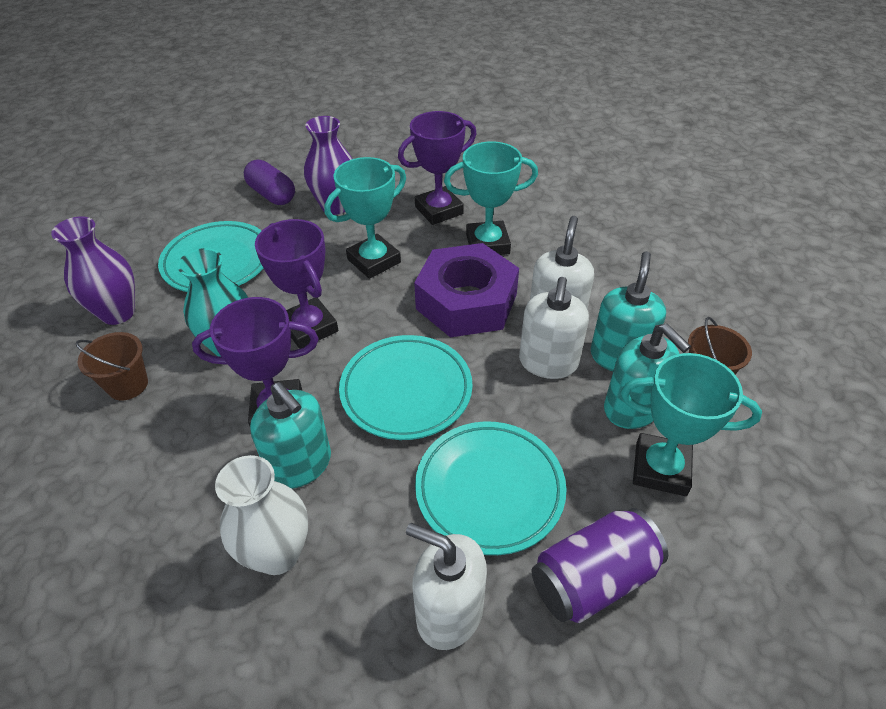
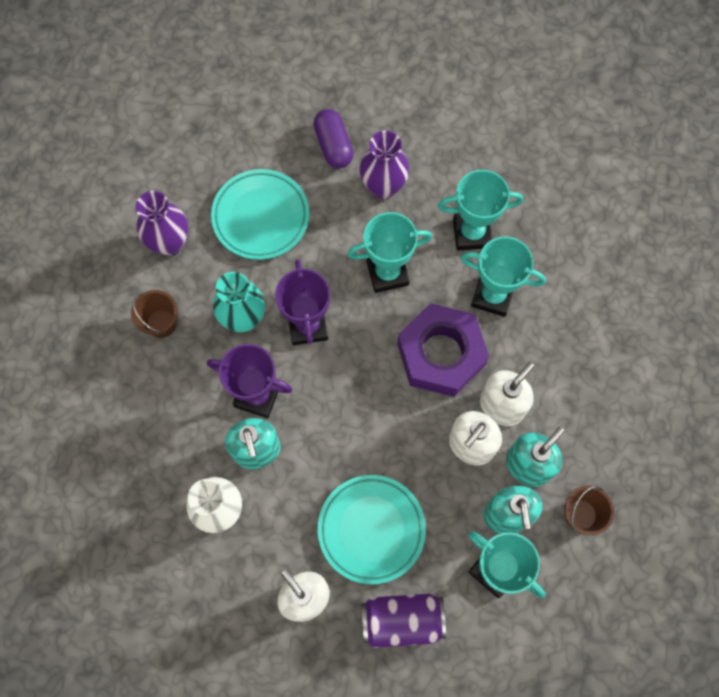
camera: 25 degrees right, 25 degrees up
turquoise plate [339,335,473,440] -> none
purple trophy [398,111,477,225] -> turquoise trophy [438,170,523,251]

